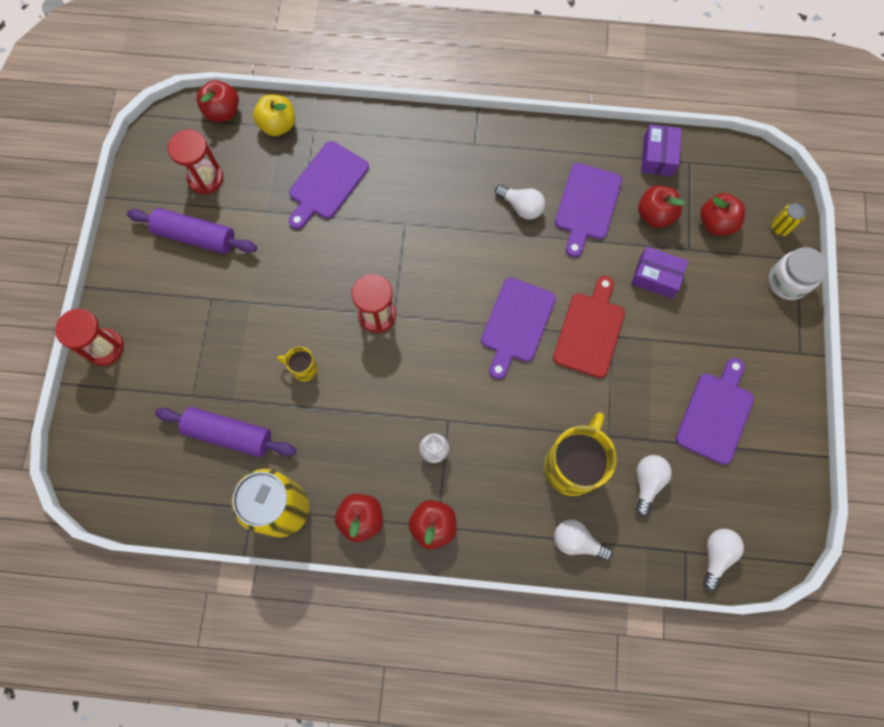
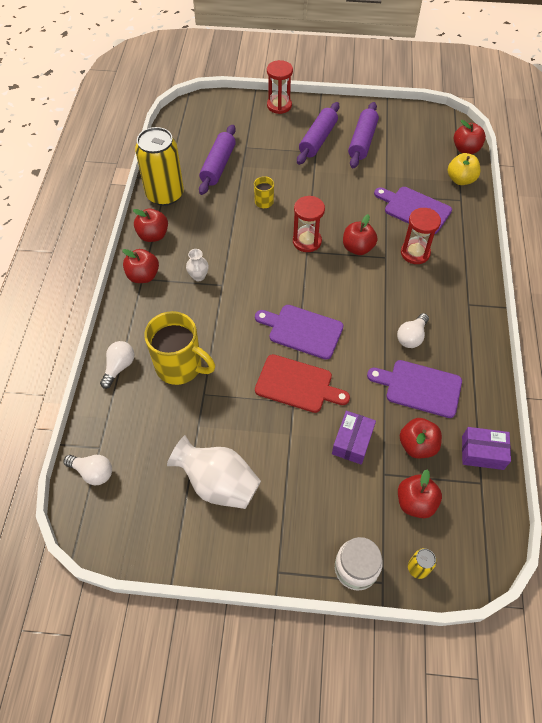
camera: 90 degrees right, 15 degrees down
red hourglass [168,129,223,194] -> red hourglass moved to [401,208,441,264]
white light bulb [636,455,672,516] -> none
purple cutting board [676,358,754,465] -> white vase [167,435,261,509]
none -> purple rolling pin [297,102,339,165]
none -> red apple [343,214,377,255]

